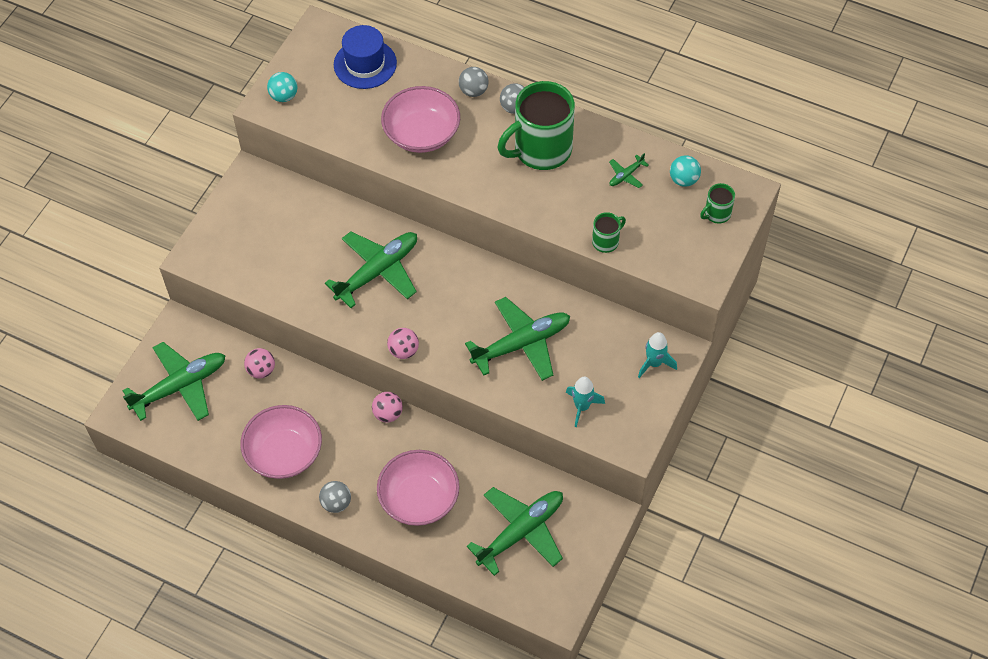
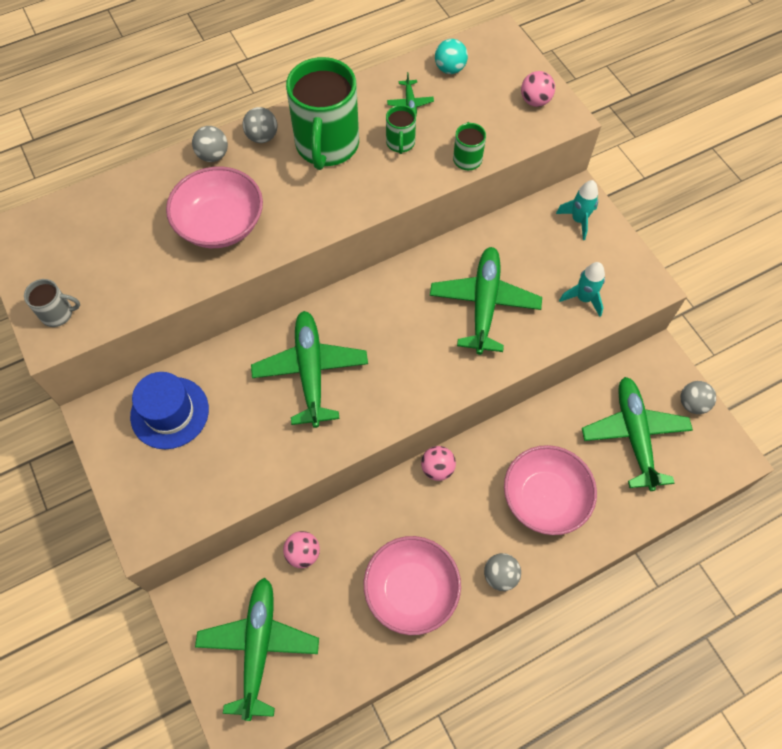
camera: 55 degrees left, 5 degrees up
turquoise ball [267,72,297,102] -> grey mug [24,279,80,327]
blue hat [334,25,397,89] -> blue hat moved to [130,372,209,449]
pink ball [387,328,419,359] -> pink ball moved to [521,71,555,107]
green mug [700,183,735,224] -> green mug moved to [386,105,416,154]
none -> grey ball [681,381,716,414]

